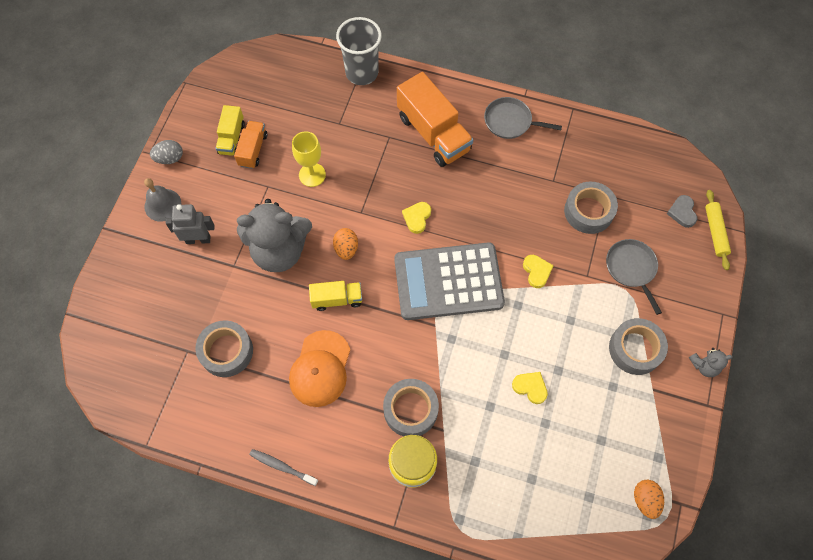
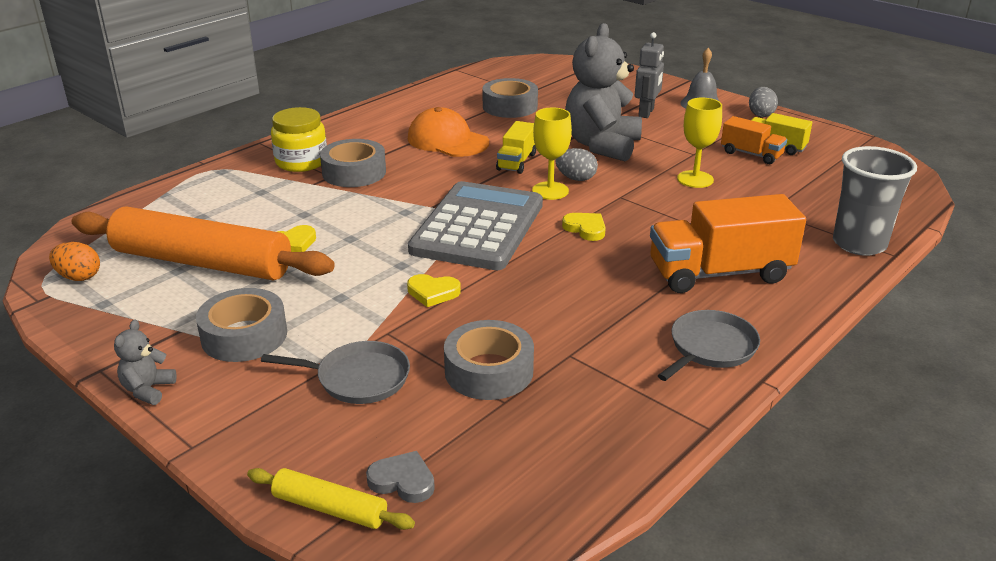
camera: 115 degrees right, 35 degrees down
grey toothbrush [249,449,318,486] -> none
orange egg [333,228,358,260] -> grey egg [555,148,598,181]
none -> orange rolling pin [72,206,335,281]
none -> yellow goblet [532,108,572,200]

